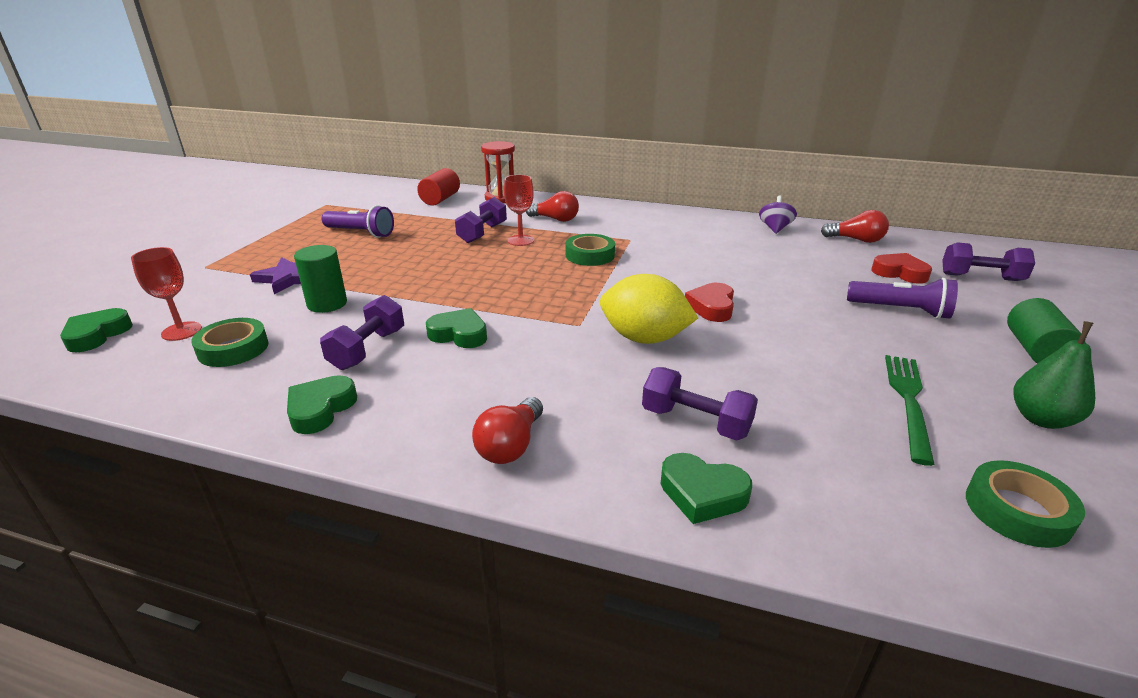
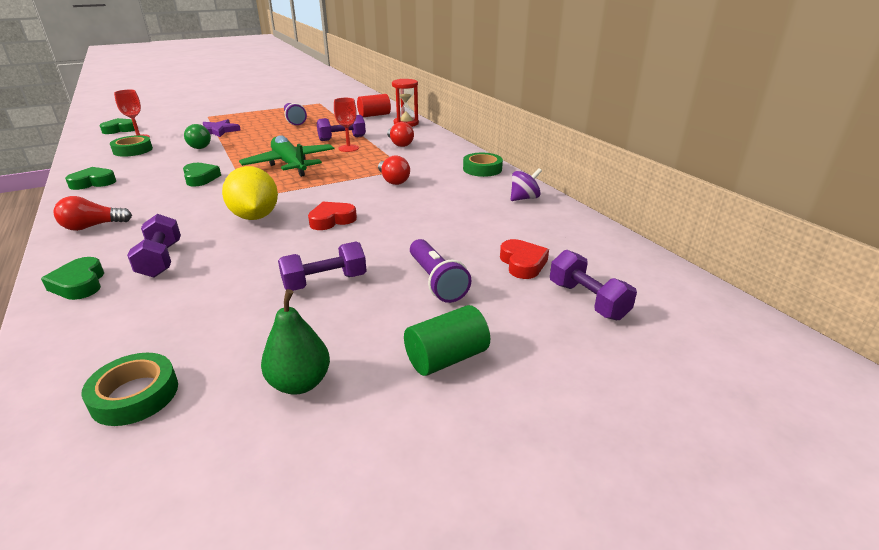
camera: 45 degrees right, 0 degrees up
green cylinder [294,245,347,313] -> green light bulb [184,124,211,149]
purple dumbbell [320,295,404,370] -> purple dumbbell moved to [278,241,366,291]
green tape [566,234,615,266] -> green tape moved to [463,153,503,177]
red light bulb [821,210,889,243] -> red light bulb moved to [378,155,410,185]
green fork [885,355,935,466] -> none
none -> green plane [239,135,334,177]

